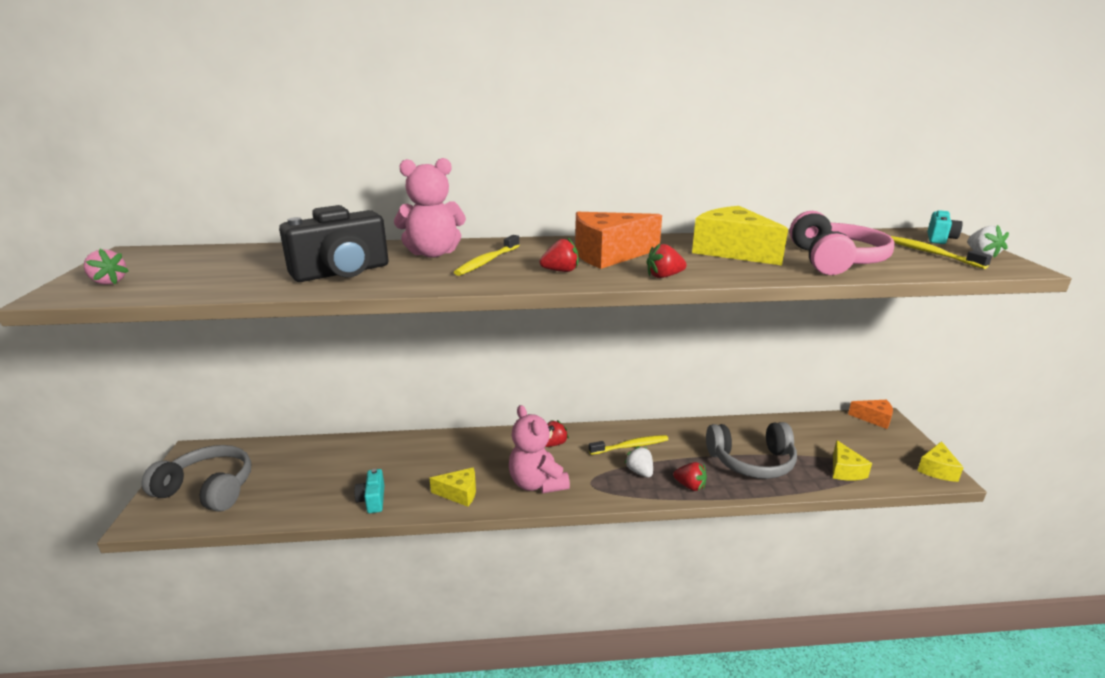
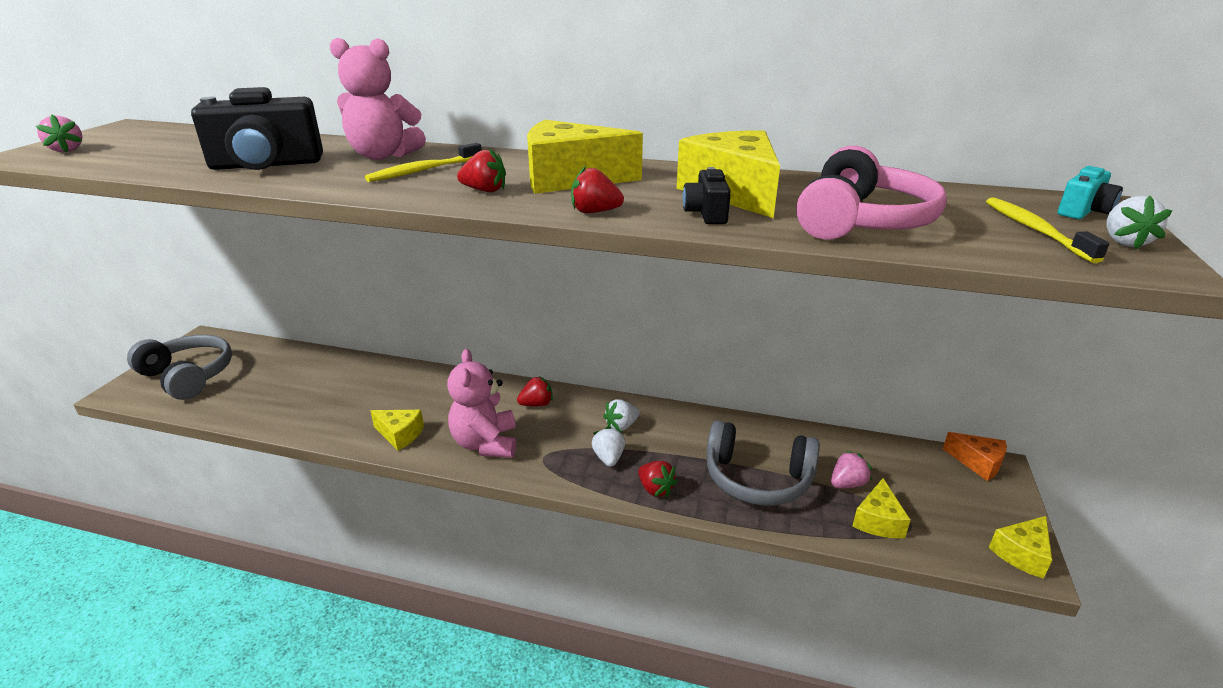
camera: 20 degrees right, 5 degrees up
turquoise camera [354,469,384,513] -> none
orange cheese [575,212,662,269] -> yellow cheese [527,120,643,194]
yellow toothbrush [589,435,669,455] -> white strawberry [603,399,640,431]
none -> black camera [683,167,731,224]
none -> pink strawberry [831,451,872,488]

